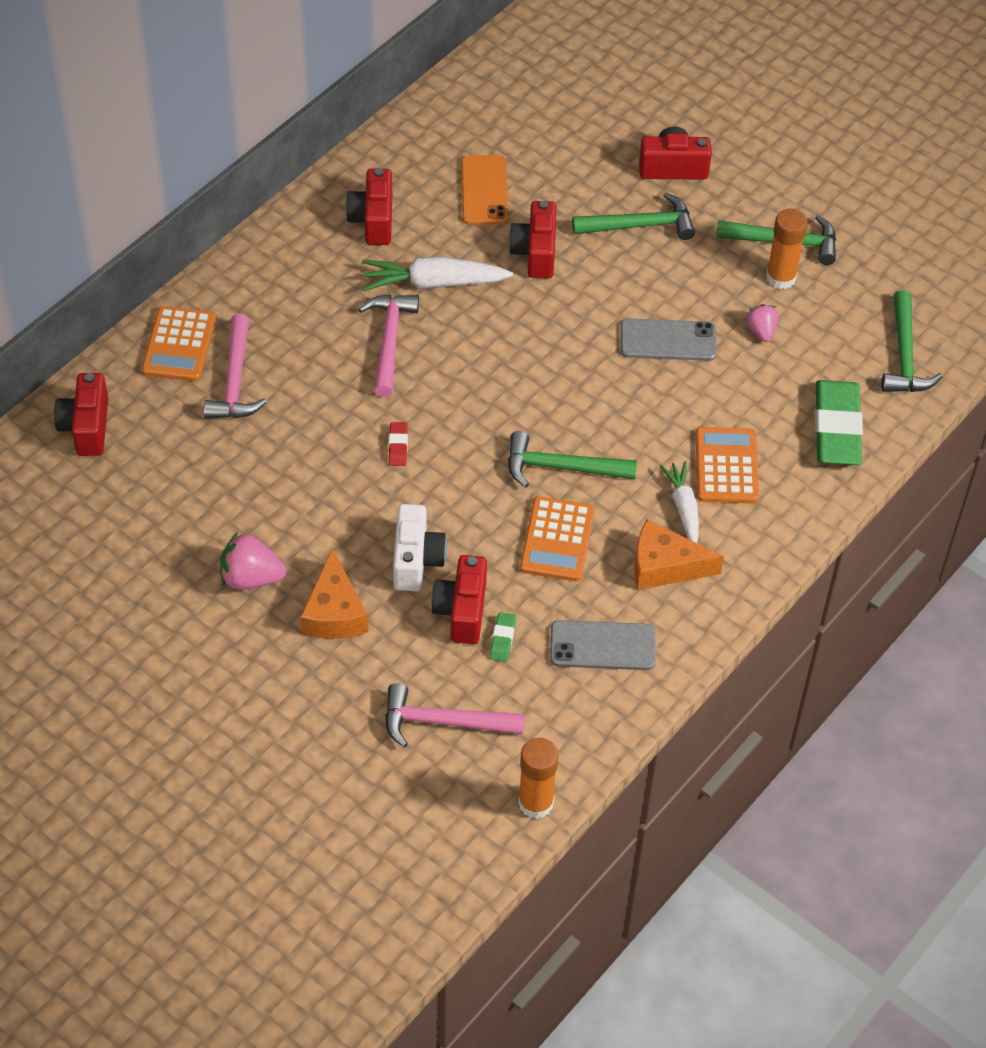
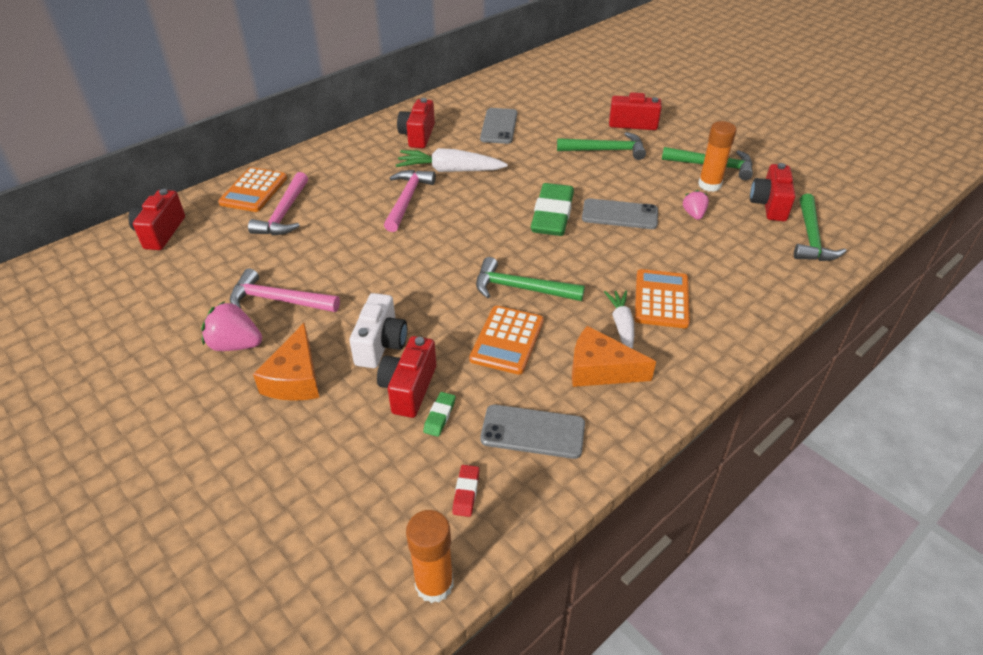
camera: 10 degrees right, 10 degrees down
pink hammer [385,683,525,748] -> pink hammer moved to [230,268,340,312]
red eraser [389,422,408,466] -> red eraser moved to [452,465,479,517]
orange phone [461,155,508,225] -> grey phone [480,108,517,144]
red camera [509,201,557,279] -> red camera moved to [750,163,796,221]
green eraser [815,380,863,465] -> green eraser moved to [531,183,574,236]

